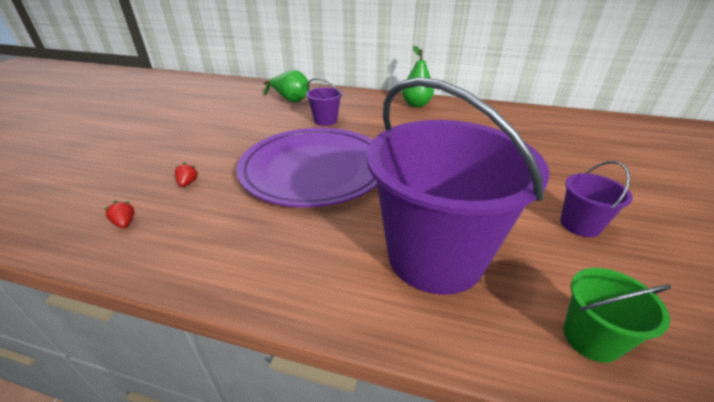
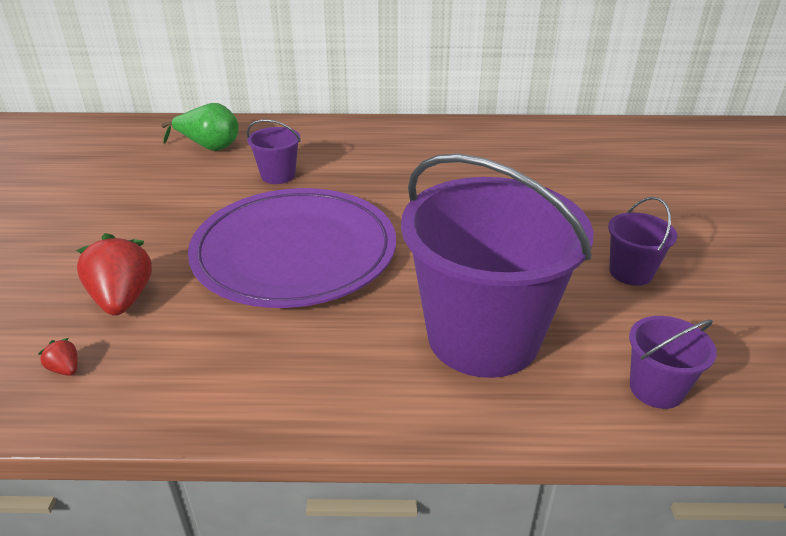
camera: 15 degrees left, 0 degrees up
red strawberry [175,163,199,187] -> red strawberry [76,233,152,316], size x2.29
green pear [402,46,434,107] -> none
green bucket [563,268,671,363] -> purple bucket [629,316,717,409]

